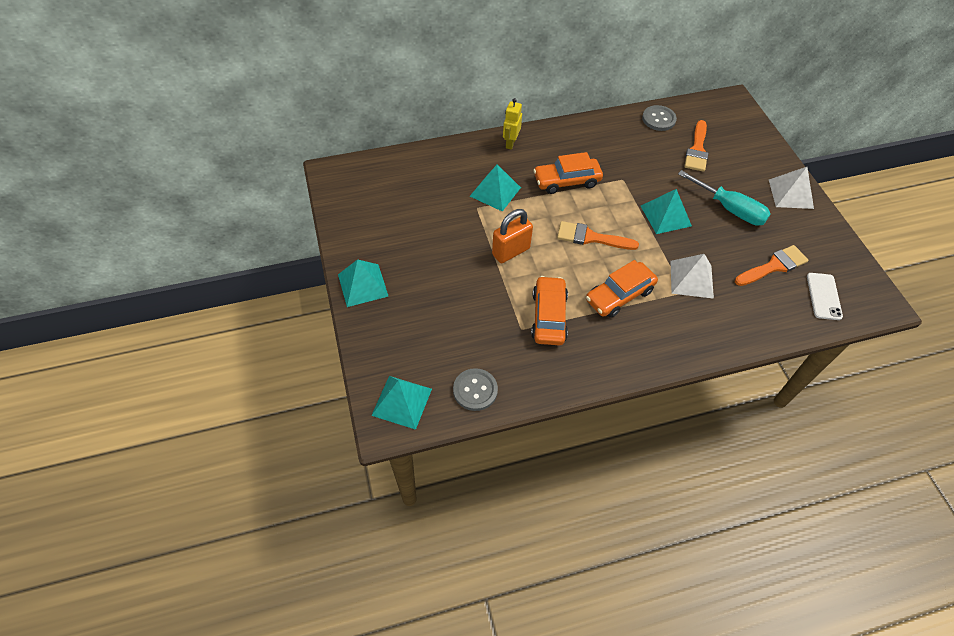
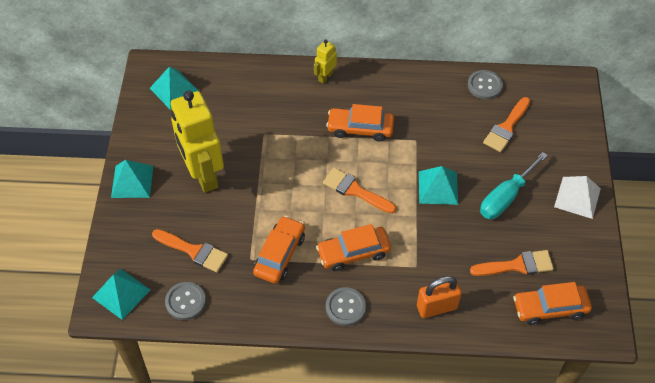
camera: 20 degrees right, 0 degrees up
turquoise pyramid [470,164,521,211] -> turquoise pyramid moved to [149,66,200,110]
orange padlock [492,209,533,263] -> orange padlock moved to [417,276,462,318]
white pyramid [670,254,714,299] -> none
turquoise screwdriver [678,170,771,225] -> turquoise screwdriver turned 75 degrees clockwise [480,152,548,219]
white phone [807,273,843,320] -> orange car [513,282,592,325]
none -> orange brush [152,229,228,272]
none -> yellow robot [171,90,224,193]
none -> grey button [326,287,366,326]

